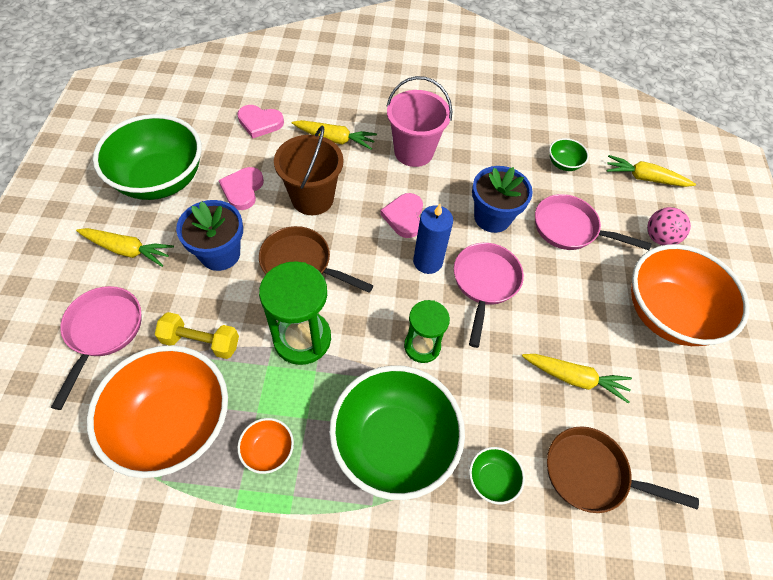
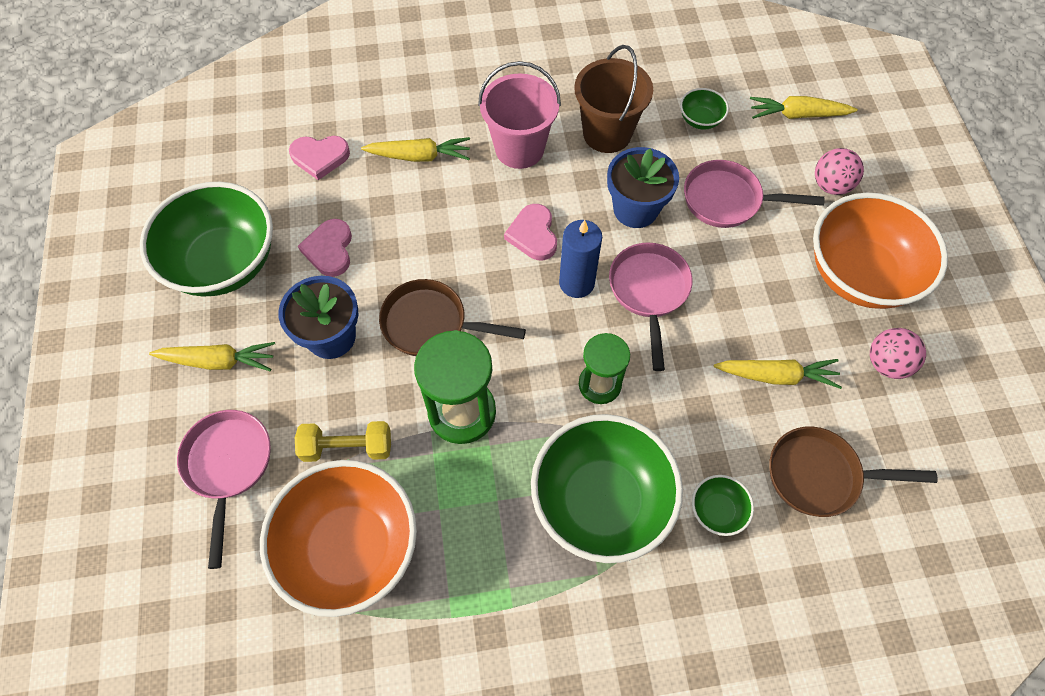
camera: 10 degrees left, 5 degrees up
orange bowl [237,418,294,474] -> none
brown bucket [274,126,344,215] -> brown bucket moved to [574,45,653,153]
none -> pink ball [870,328,926,379]

